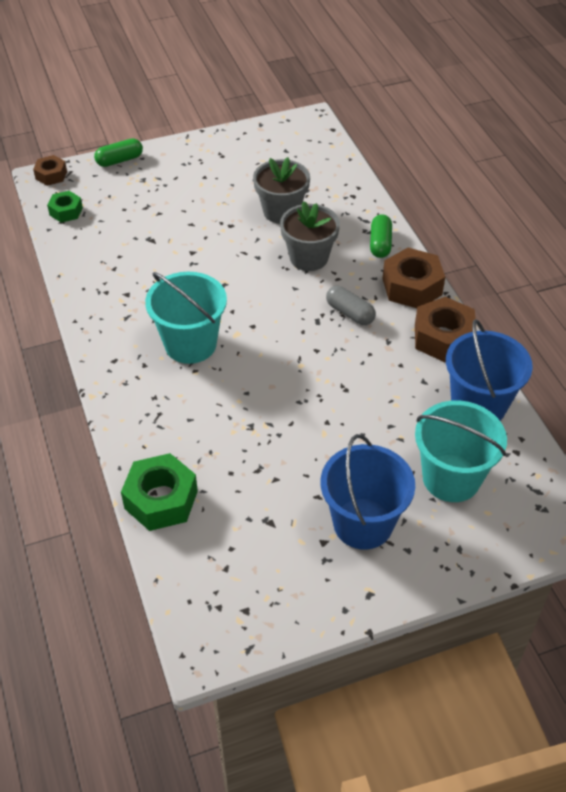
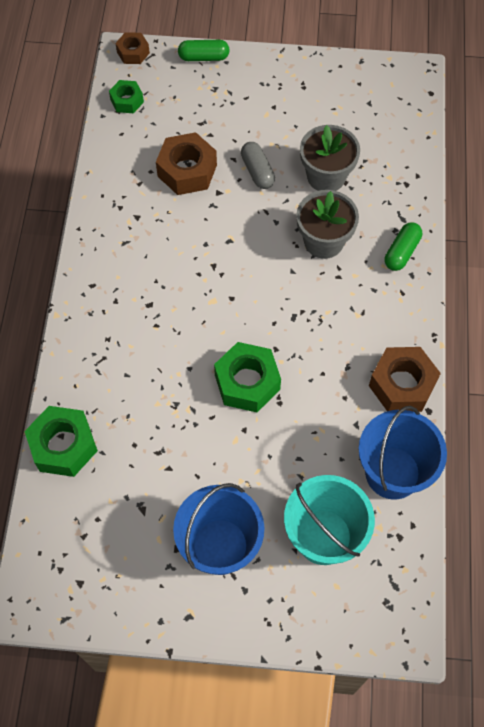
camera: 25 degrees right, 15 degrees up
turquoise bucket [145,272,227,364] -> none
grey capsule [326,286,376,325] -> grey capsule moved to [241,142,275,189]
brown nut [382,248,445,308] -> brown nut moved to [156,132,217,195]
none -> green nut [214,342,281,412]

